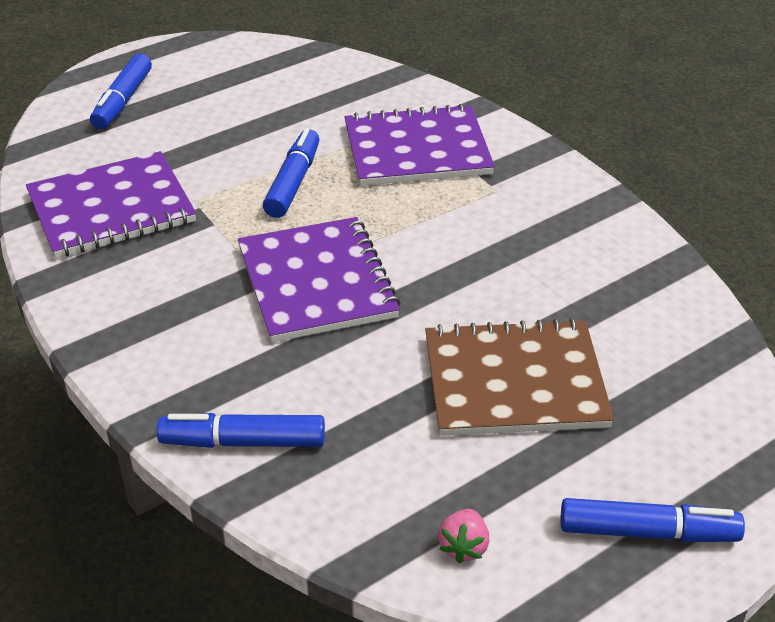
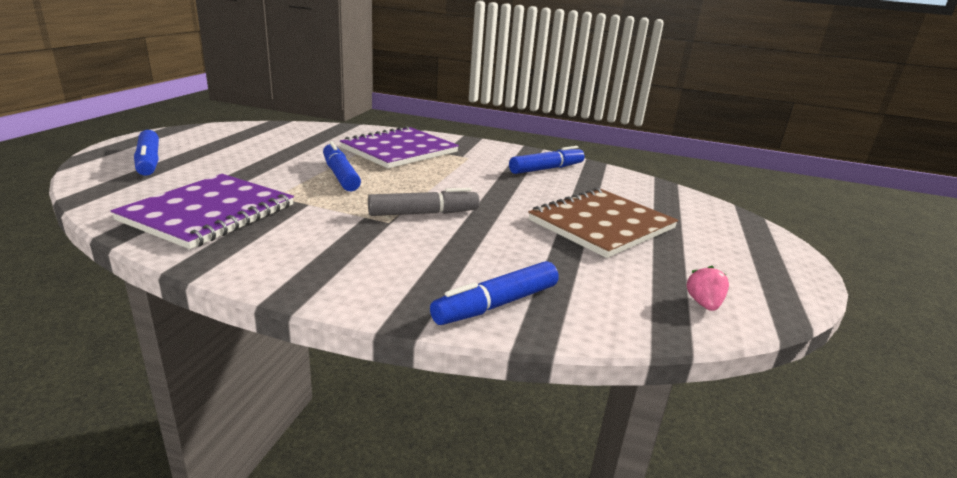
camera: 40 degrees left, 15 degrees down
purple notebook [238,217,401,342] -> grey marker [368,188,480,216]
pink strawberry [438,509,490,564] -> pink strawberry turned 150 degrees counterclockwise [686,266,729,311]
blue marker [561,498,745,542] -> blue marker moved to [509,146,585,174]

